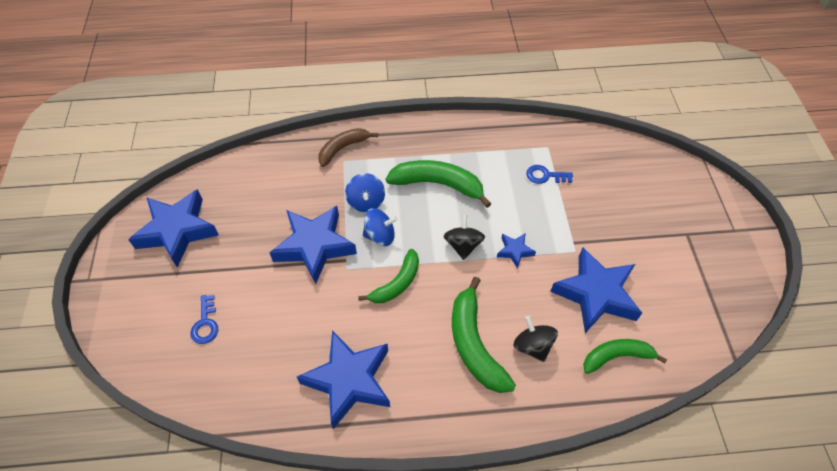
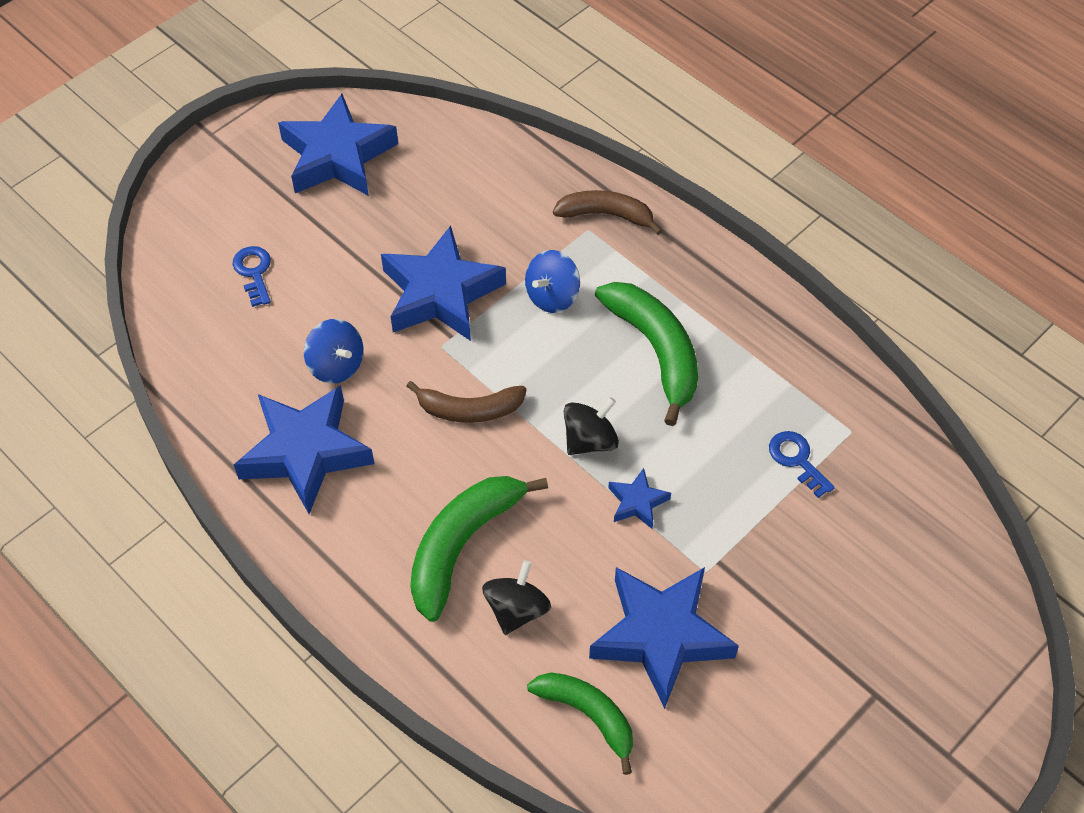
camera: 50 degrees right, 0 degrees up
blue key [190,295,218,344] -> blue key turned 120 degrees clockwise [232,246,271,307]
green banana [358,249,419,303] -> brown banana [406,381,526,423]
blue spinning top [363,208,398,246] -> blue spinning top moved to [304,319,363,384]

